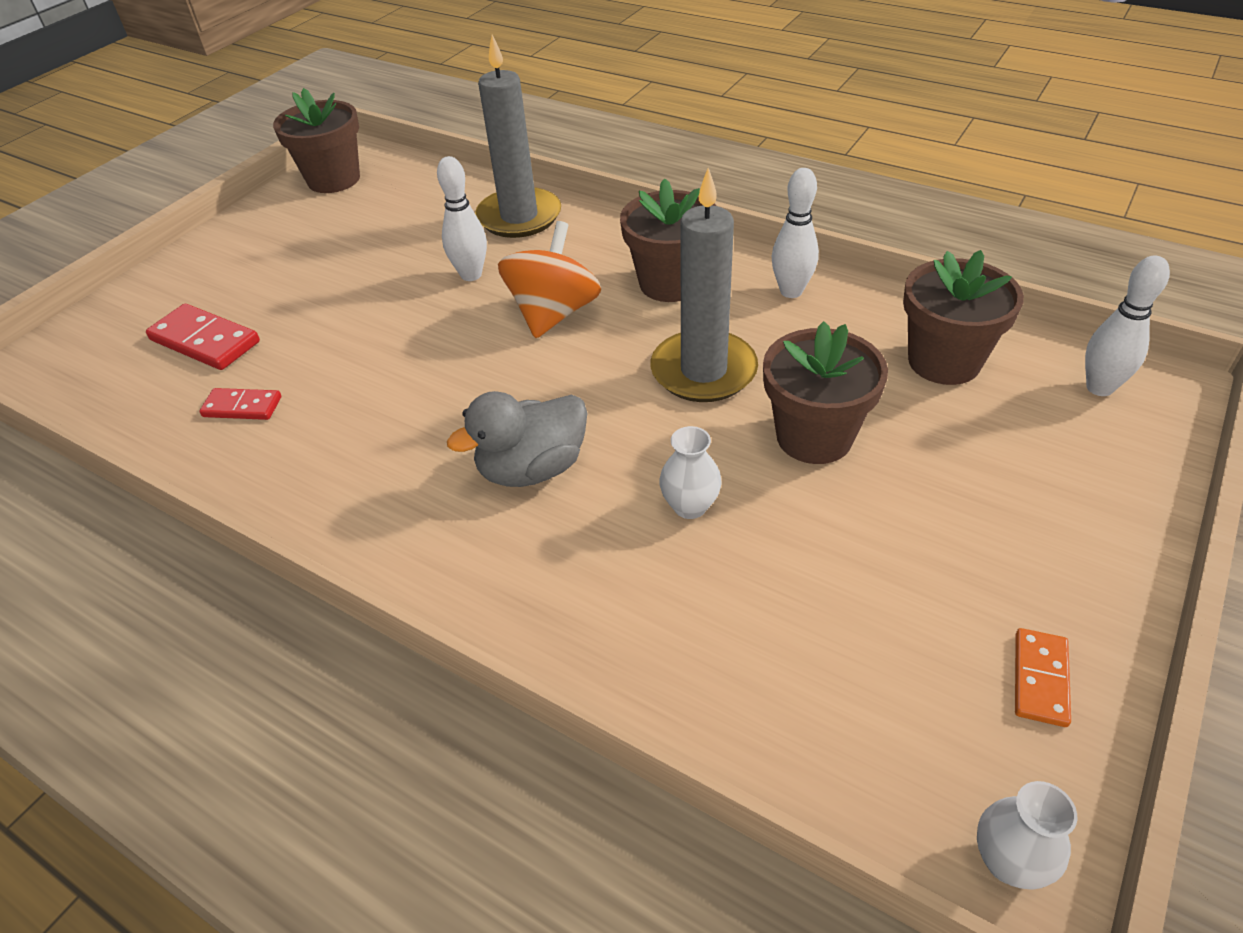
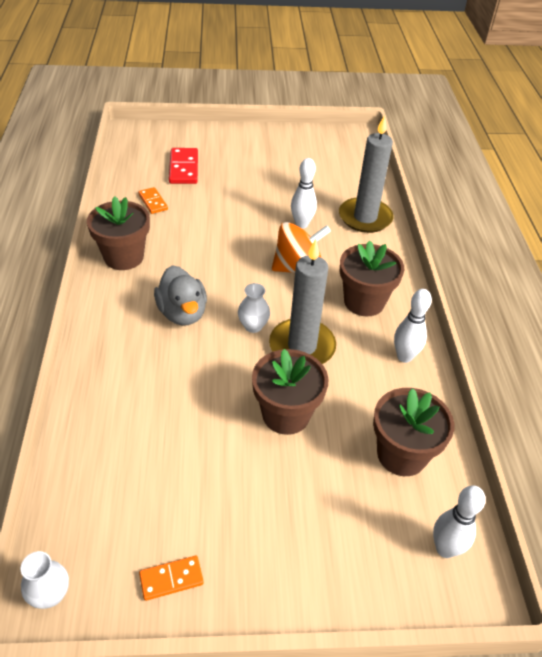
camera: 50 degrees right, 0 degrees up
red domino [199,388,281,420] -> orange domino [138,187,168,214]
brown flower pot [273,88,360,193] -> brown flower pot moved to [87,197,150,270]
grey duck [447,391,587,487] -> grey duck turned 135 degrees counterclockwise [154,265,207,326]
white vase [659,426,722,519] -> white vase moved to [238,283,270,333]

